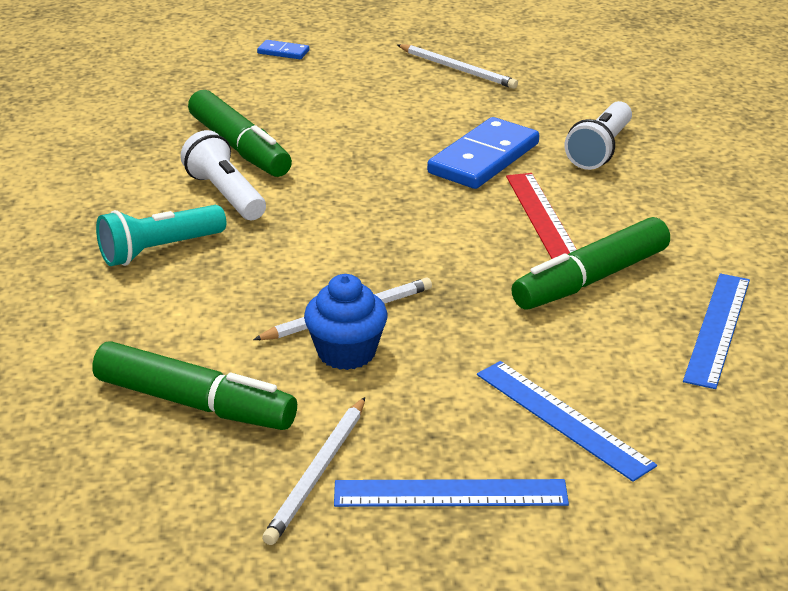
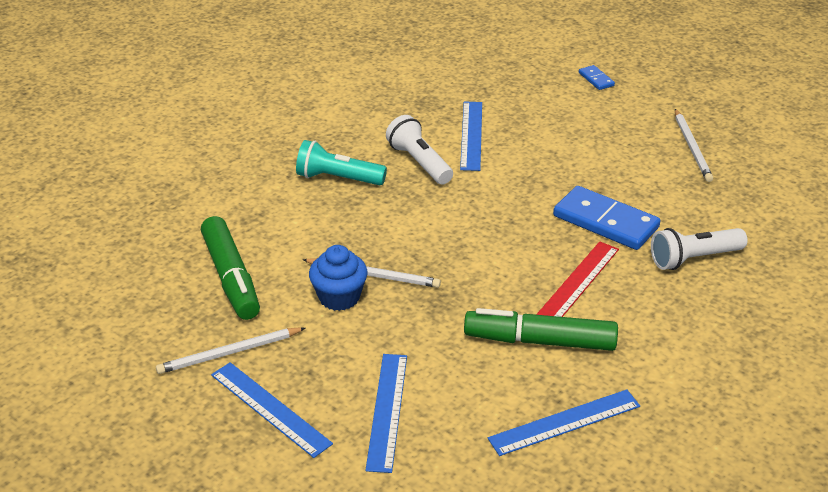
camera: 45 degrees right, 5 degrees up
white flashlight [180,130,266,220] -> white flashlight turned 45 degrees counterclockwise [386,115,453,185]
green marker [188,90,292,177] -> blue ruler [460,101,482,171]
blue domino [427,117,539,189] -> blue domino turned 45 degrees clockwise [553,186,660,250]

